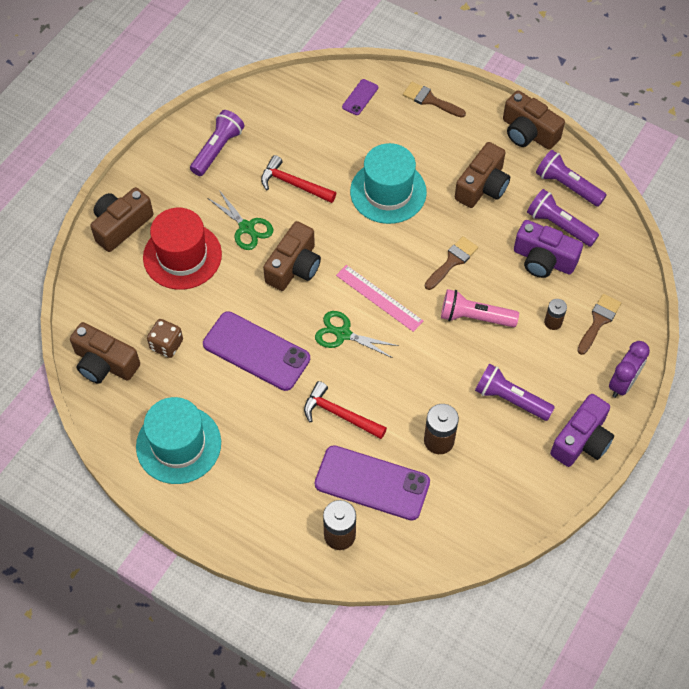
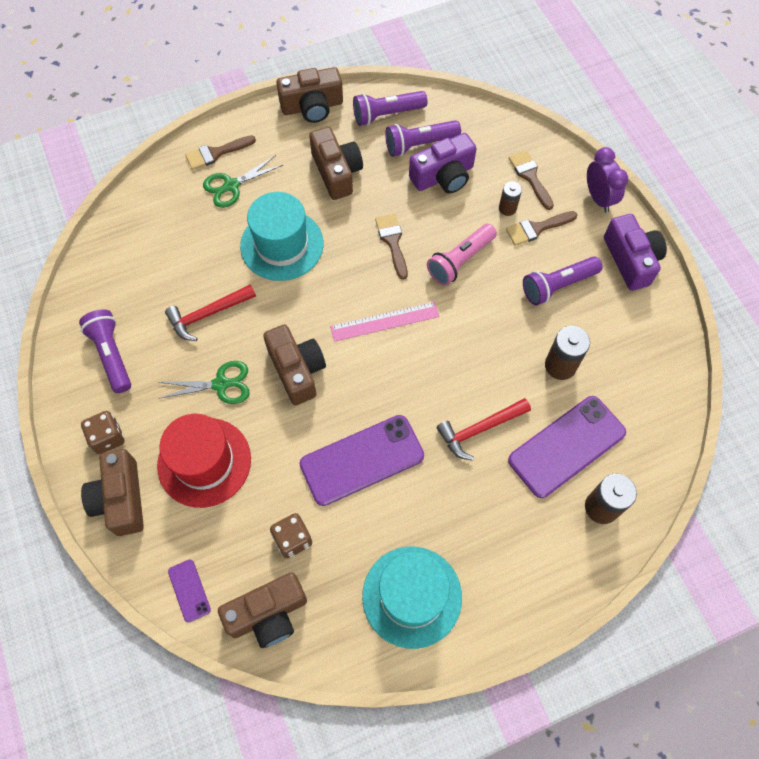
camera: 55 degrees left, 5 degrees up
green scissors [315,311,398,358] -> green scissors moved to [203,155,283,208]
purple phone [342,79,378,115] -> purple phone moved to [168,559,211,622]
none -> brown dice [81,411,124,454]
none -> brown brush [506,211,578,246]

